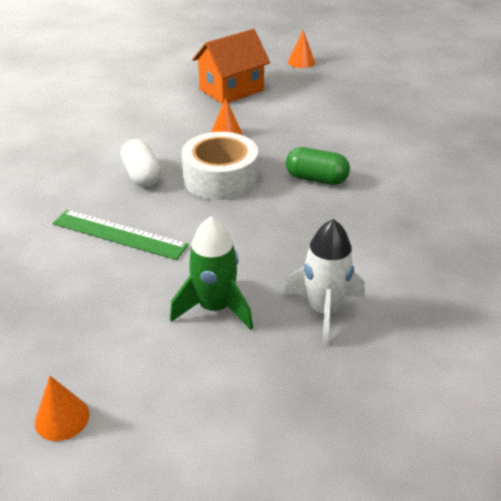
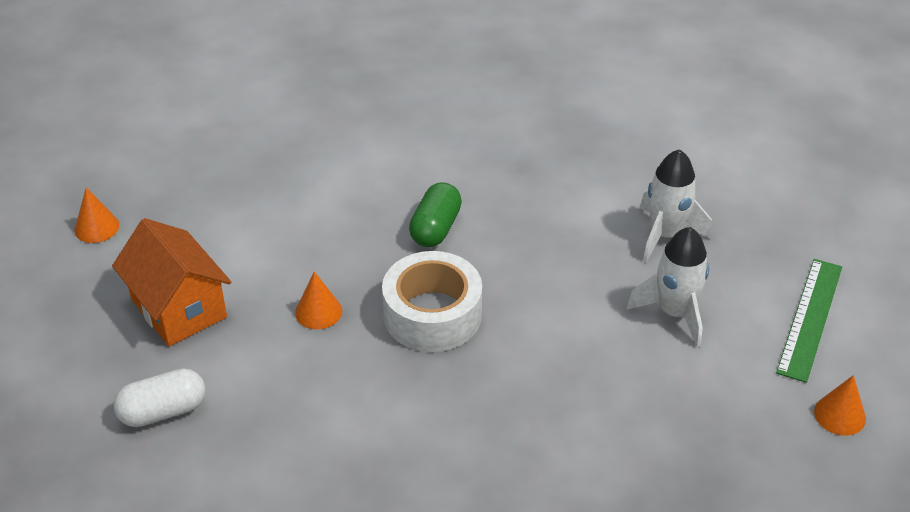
camera: 90 degrees left, 5 degrees up
green ruler [53,210,189,260] -> green ruler moved to [776,259,842,383]
white capsule [121,139,161,187] -> white capsule moved to [114,368,206,427]
green rocket [170,217,253,330] -> white rocket [626,227,709,347]

